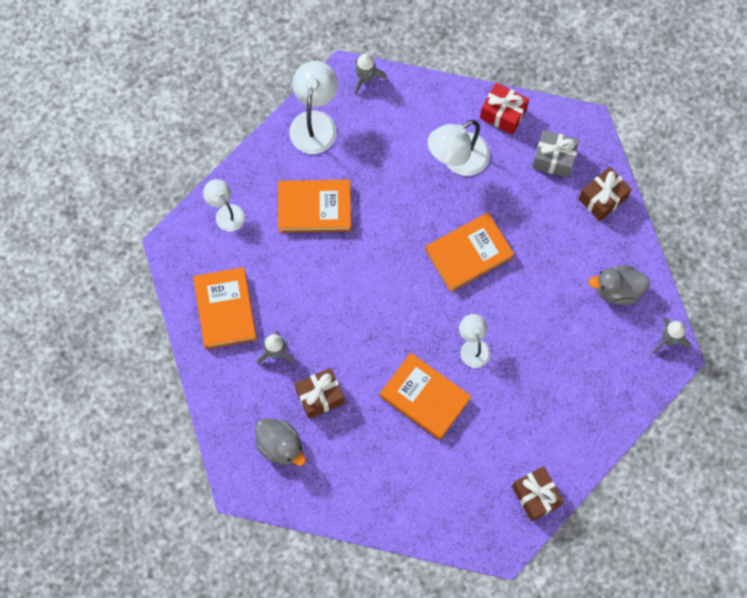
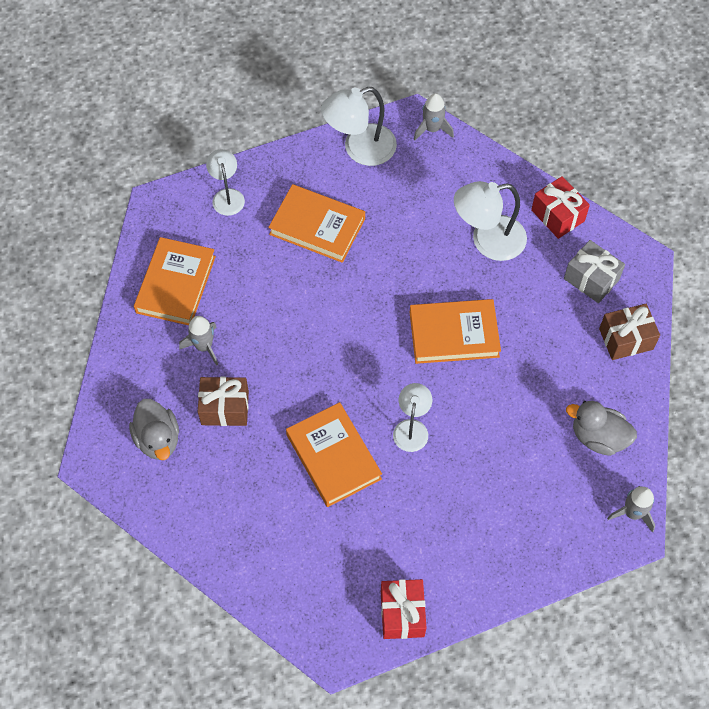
camera: 25 degrees right, 10 degrees down
white lamp [289,61,338,154] -> white lamp turned 150 degrees counterclockwise [321,87,397,166]
brown gift [512,466,564,521] -> red gift [381,579,427,639]

